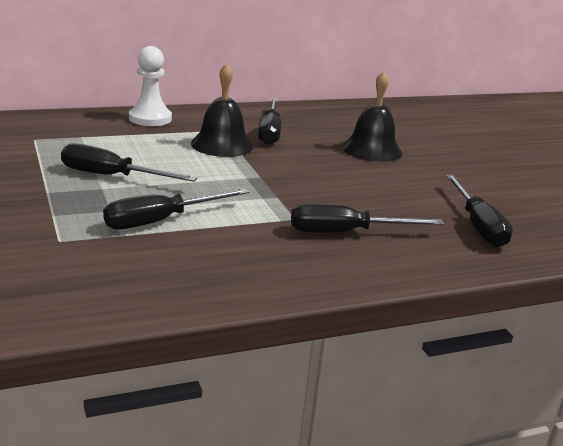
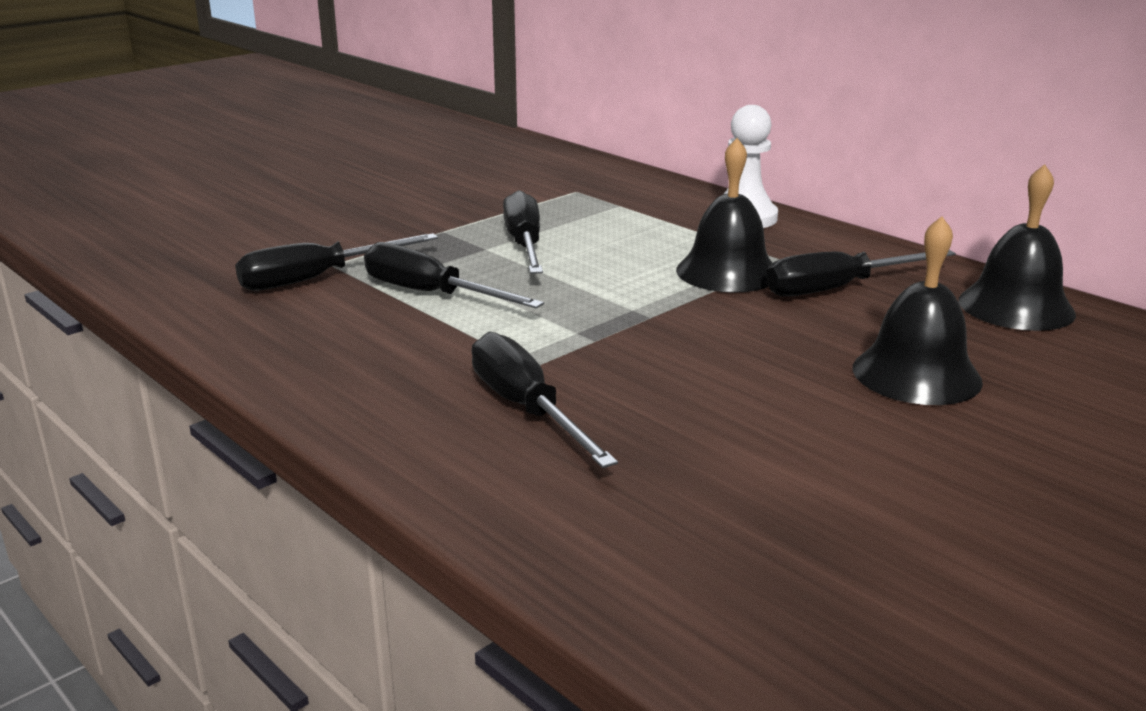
camera: 70 degrees right, 0 degrees up
black screwdriver [446,175,513,247] -> black screwdriver moved to [235,233,438,290]
none -> black bell [958,164,1076,331]

